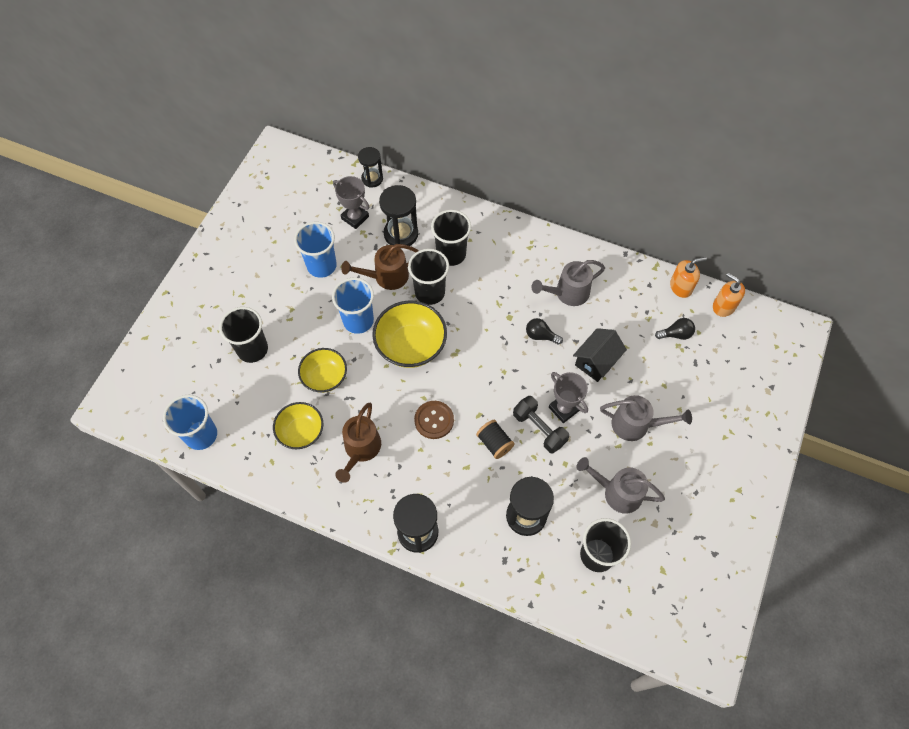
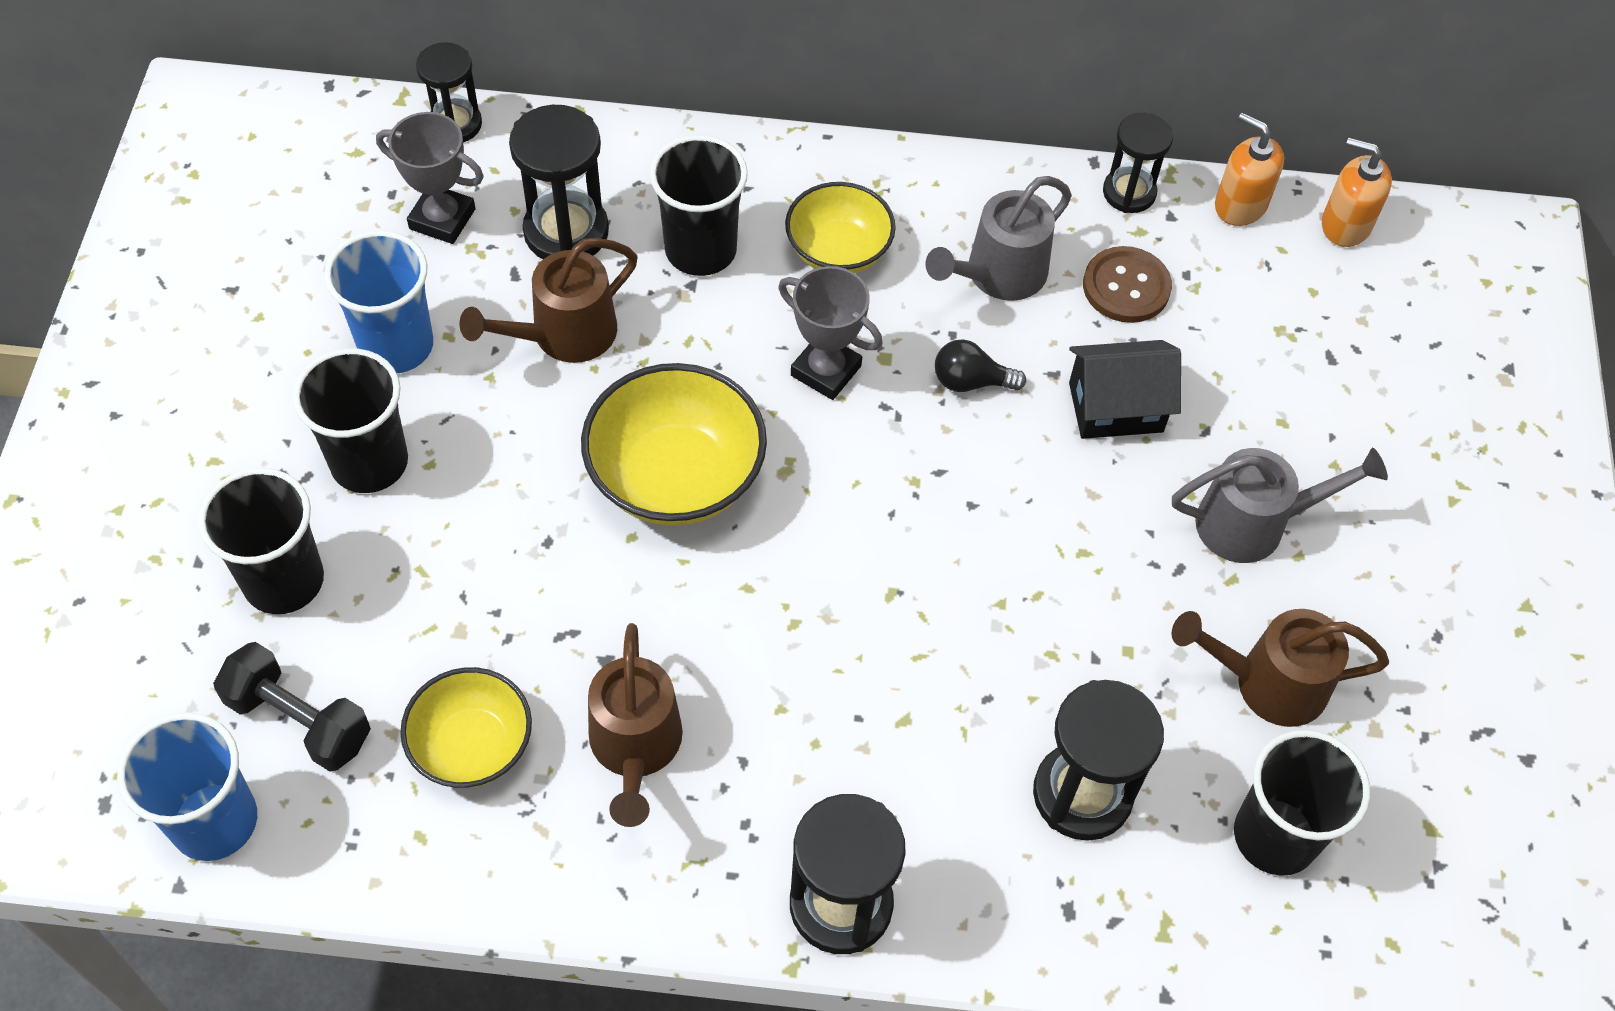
camera: 20 degrees left, 5 degrees down
yellow bowl [298,348,347,393] -> yellow bowl moved to [785,182,896,273]
blue cup [332,278,374,334] -> none
black cup [408,249,449,305] -> black cup moved to [293,348,408,493]
brown button [414,401,454,439] -> brown button moved to [1083,246,1172,323]
black spool [476,420,515,459] -> none
black dumbbell [513,396,569,453] -> black dumbbell moved to [213,642,371,772]
grey trophy [549,372,588,423] -> grey trophy moved to [778,266,882,400]
black house [573,328,627,382] -> black house turned 60 degrees clockwise [1069,340,1181,439]
grey watering can [577,457,665,514] -> brown watering can [1172,609,1389,727]
black light bulb [655,318,695,340] -> none
orange soap dispenser [670,257,707,298] -> orange soap dispenser turned 105 degrees counterclockwise [1215,113,1284,226]
none -> black hourglass [1103,113,1173,213]

